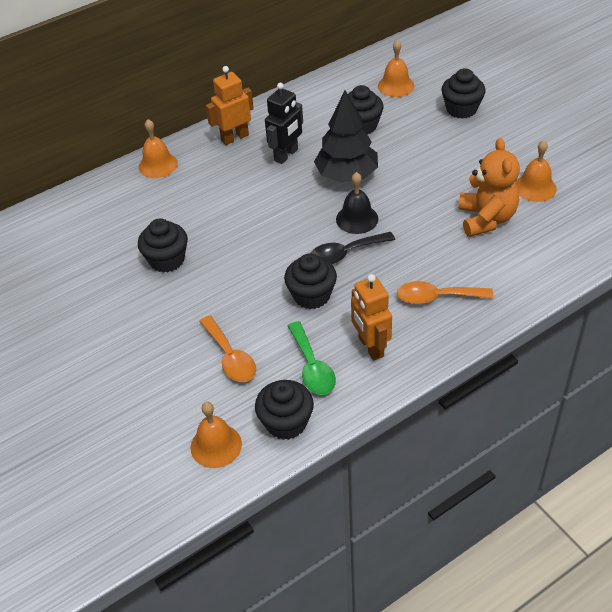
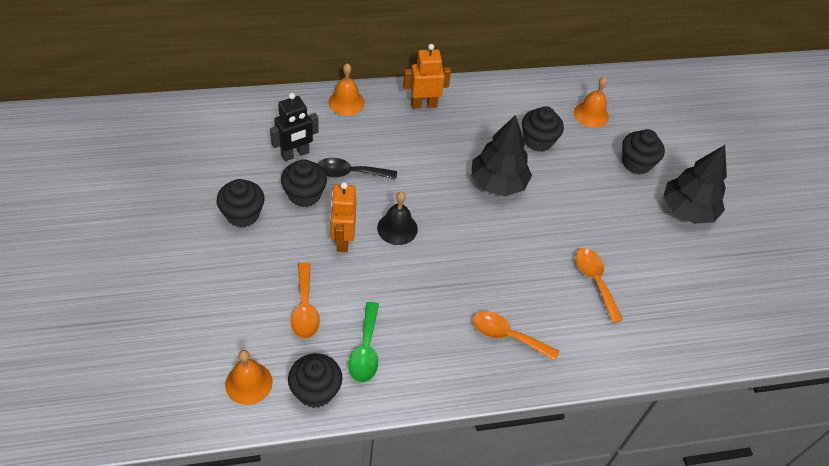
camera: 15 degrees right, 5 degrees up
black robot [265,83,303,164] -> black robot moved to [270,93,319,161]
black cupcake [284,253,337,309] -> black cupcake moved to [217,179,264,227]
black spoon [310,232,395,264] -> black spoon moved to [317,158,397,179]
black bell [336,172,378,234] -> black bell moved to [377,192,418,245]
orange robot [351,274,392,360] -> orange robot moved to [330,182,357,252]
orange teddy bear [458,138,520,237] -> orange spoon [575,248,623,323]
orange bell [515,140,557,202] -> none
none -> black tree [663,145,727,224]

